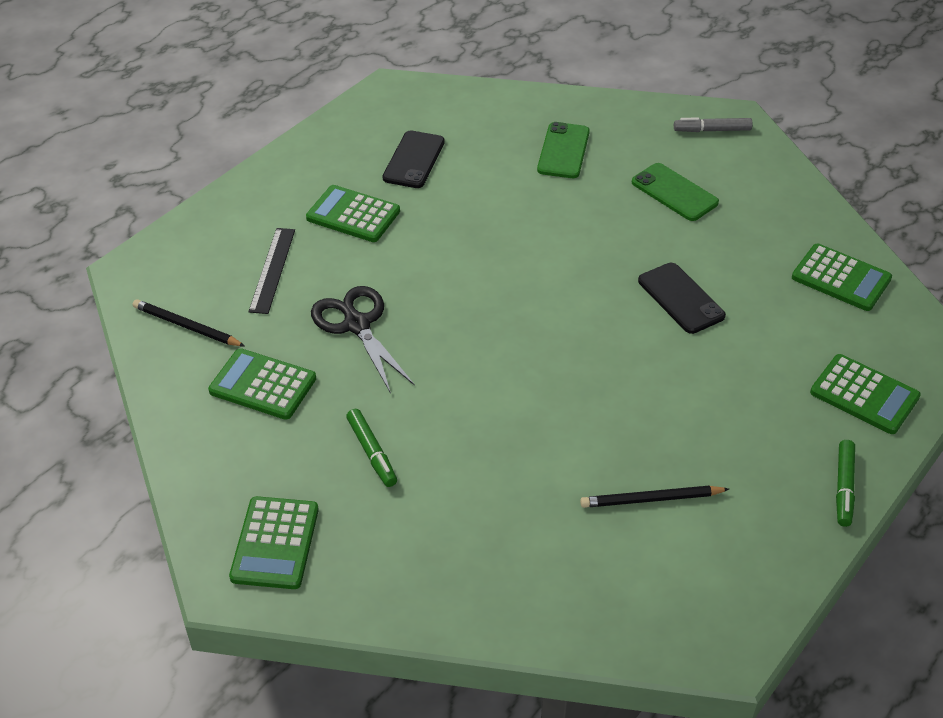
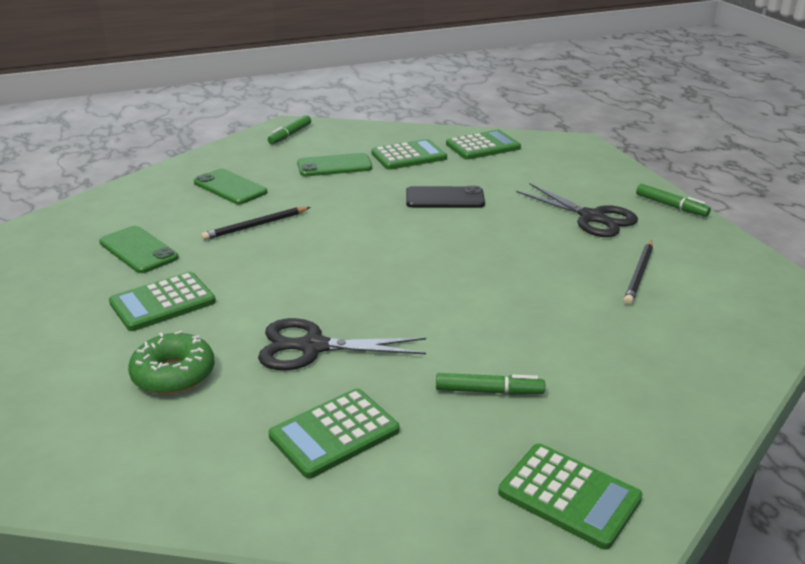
camera: 60 degrees left, 15 degrees down
black pencil [133,299,245,346] -> black pencil moved to [201,207,311,240]
black ruler [248,228,295,314] -> green donut [128,331,215,395]
black phone [383,131,445,188] -> green phone [99,226,179,273]
grey marker [674,117,753,132] -> green marker [268,115,311,144]
green calculator [810,354,921,434] -> green calculator moved to [371,139,447,170]
none -> black scissors [516,183,638,237]

